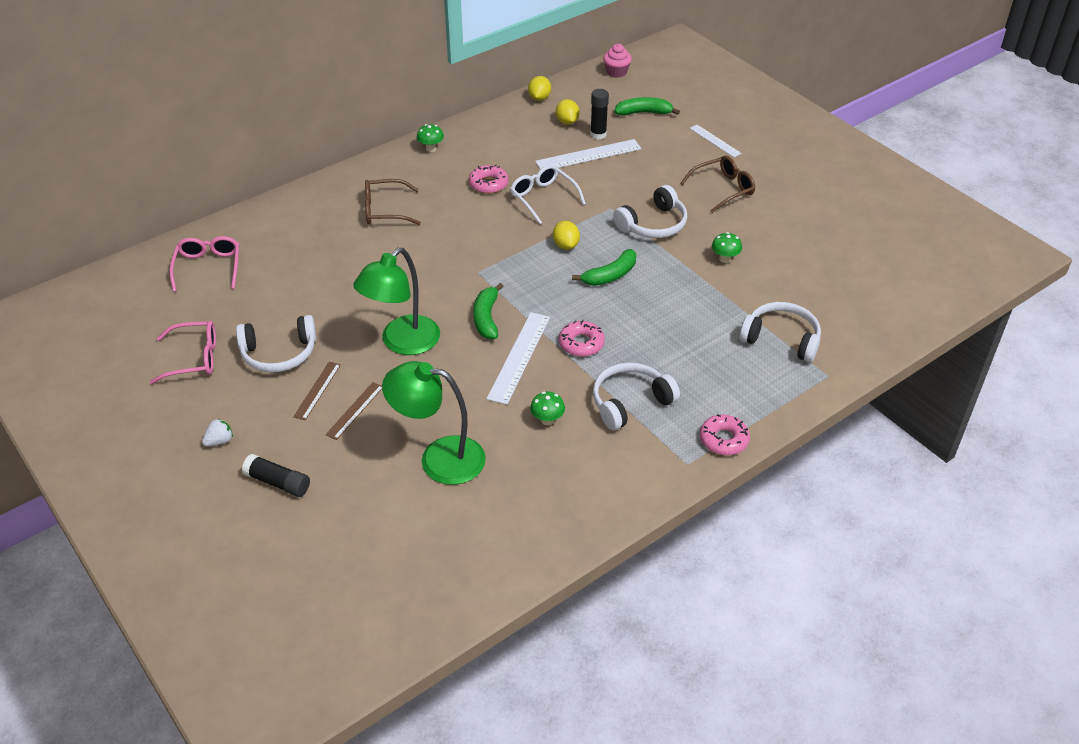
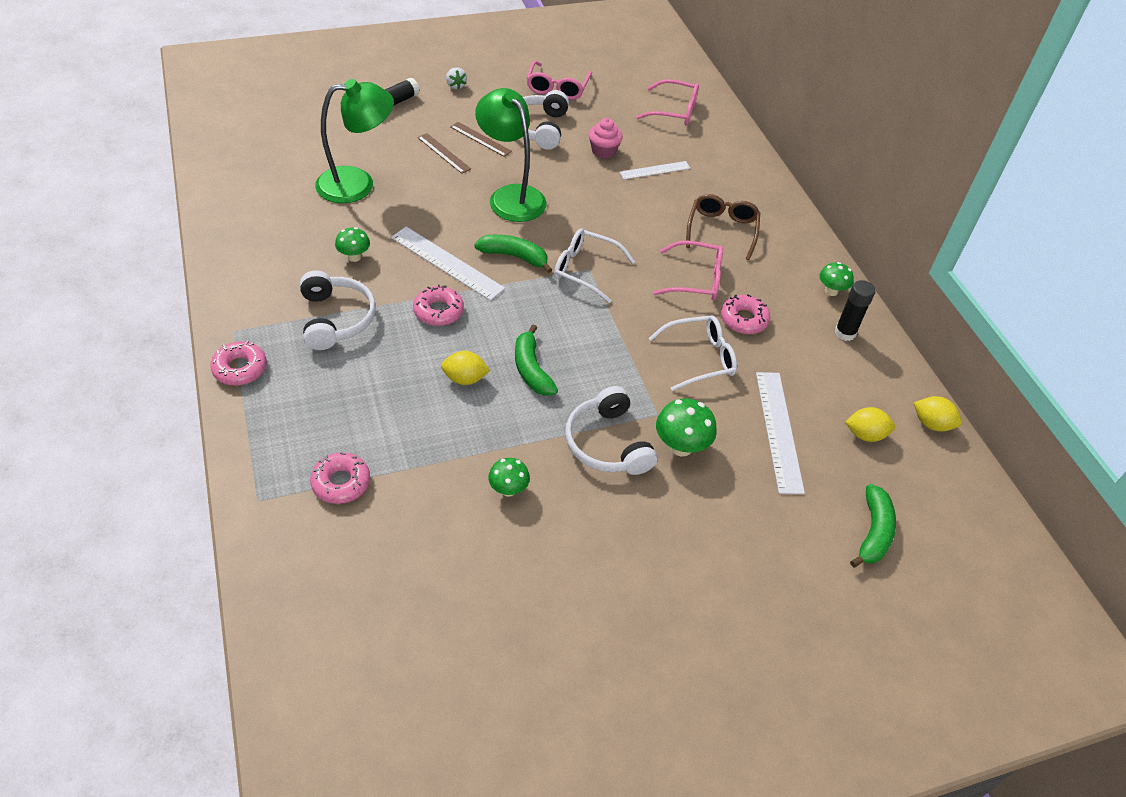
camera: 105 degrees right, 5 degrees up
green lamp [382,361,486,485] -> green lamp turned 45 degrees clockwise [315,79,394,203]
yellow lemon [553,221,580,250] -> yellow lemon moved to [441,351,490,385]
black glue stick [590,89,609,139] -> black glue stick moved to [834,280,875,341]
pink cupcake [603,44,632,78] -> pink cupcake moved to [589,118,623,159]
brown glasses [681,155,755,213] -> none
white ruler [689,125,742,157] -> white ruler moved to [619,161,690,179]
white headphones [740,302,821,362] -> pink donut [310,452,370,504]
none -> white glasses [554,229,635,303]
none -> pink glasses [653,240,723,300]
none -> green mushroom [656,399,717,457]

